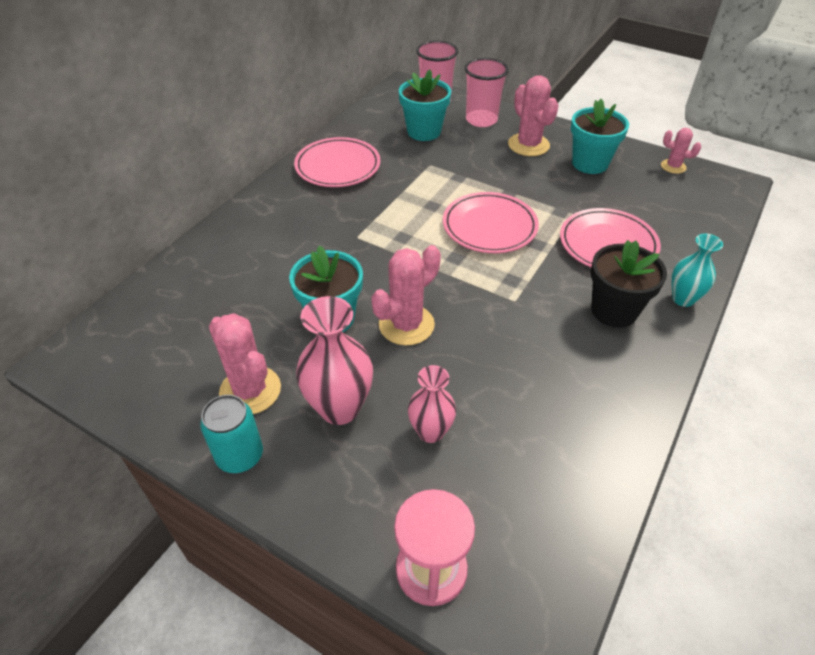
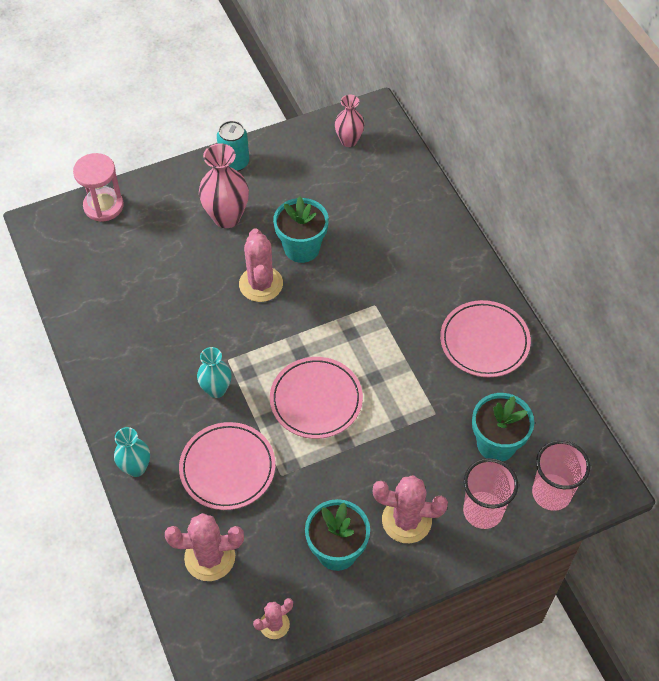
camera: 125 degrees right, 10 degrees up
pink cactus [209,313,281,414] -> pink cactus moved to [165,513,244,581]
pink vase [408,365,456,443] -> pink vase moved to [335,95,364,147]
black flower pot [591,240,667,328] -> none
none -> turquoise vase [197,347,231,398]

